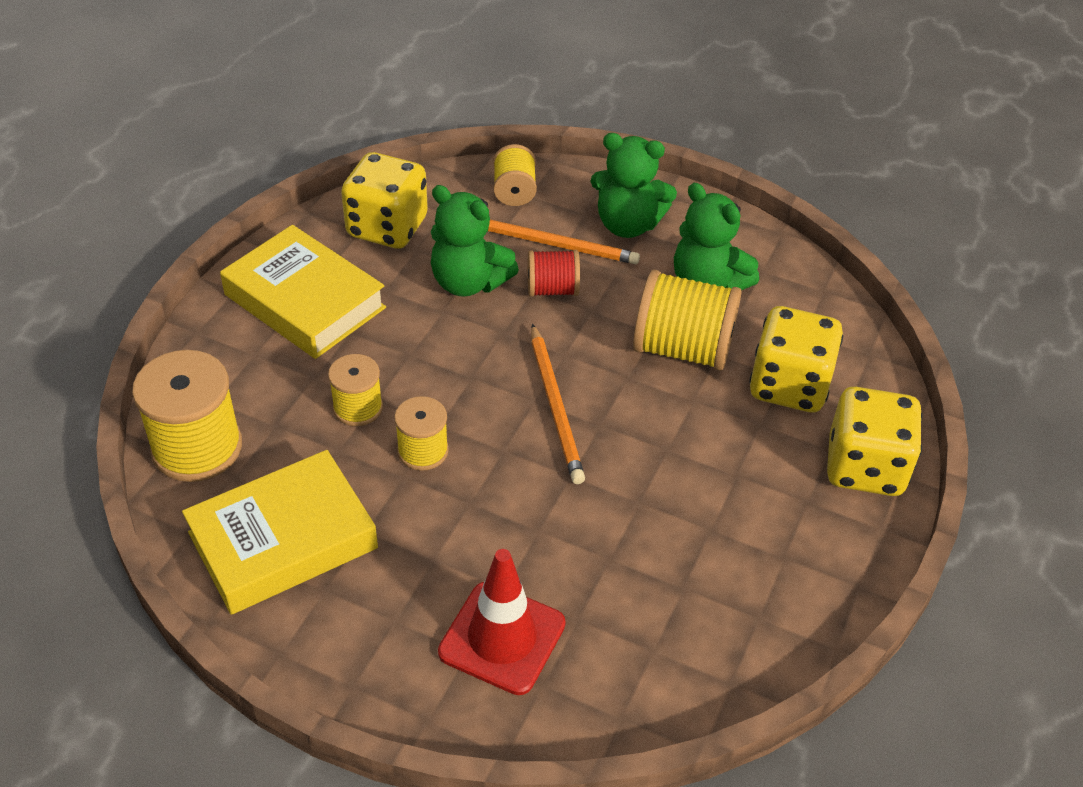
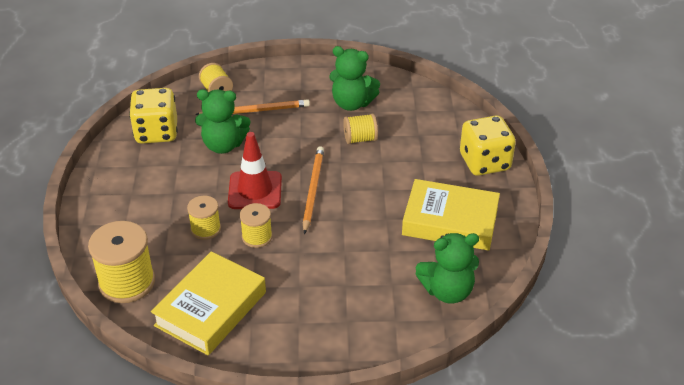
camera: 25 degrees left, 5 degrees down
yellow book [220,225,386,359] -> yellow book moved to [402,179,500,250]
red traffic cone [438,549,566,695] -> red traffic cone moved to [228,132,282,209]
red spool [528,250,580,297] -> none
orange pencil [531,324,585,484] -> orange pencil turned 135 degrees counterclockwise [303,146,324,234]
green teddy bear [590,133,677,238] -> green teddy bear moved to [415,233,479,304]
yellow spool [633,270,742,370] -> yellow spool [343,113,378,144], size x0.57
yellow dice [749,306,843,412] -> none

